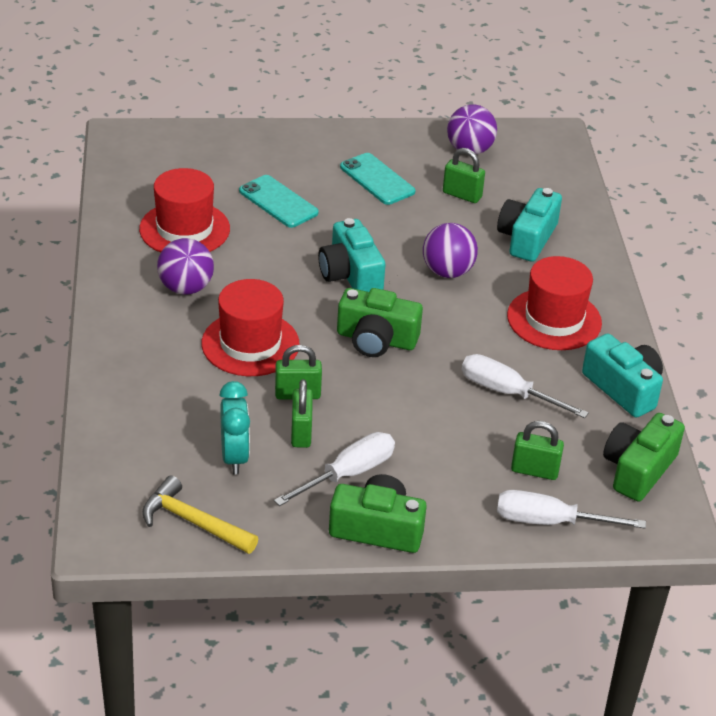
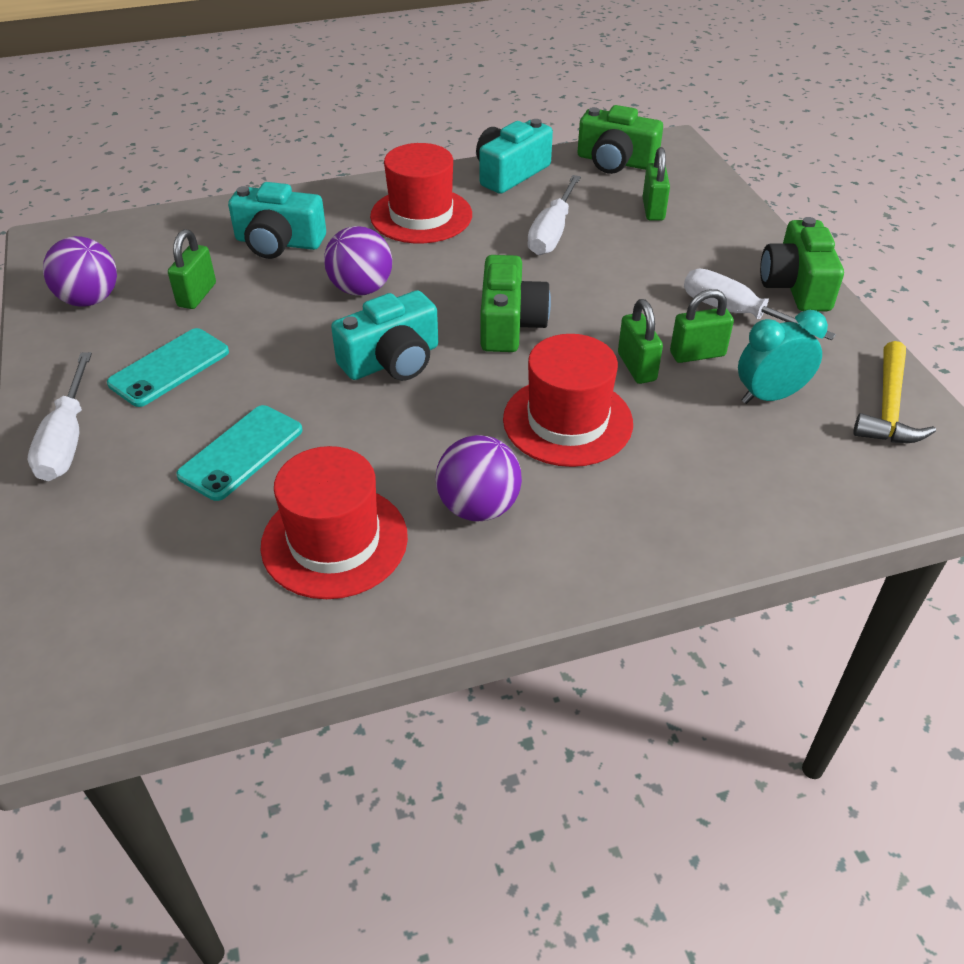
camera: 100 degrees left, 5 degrees up
white screwdriver [497,490,646,529] -> white screwdriver moved to [28,352,92,481]

